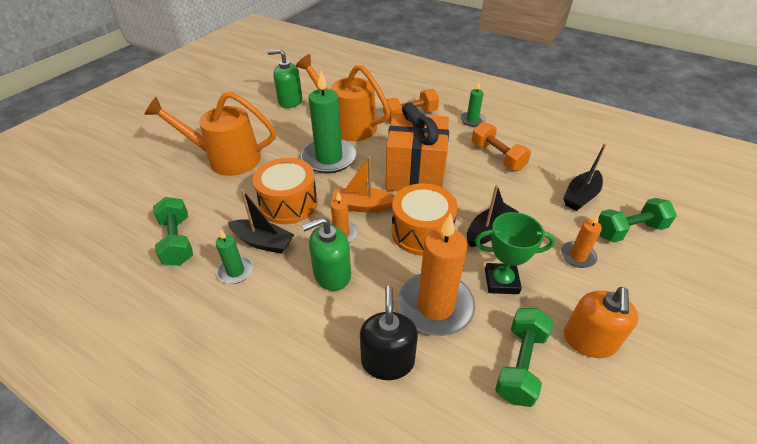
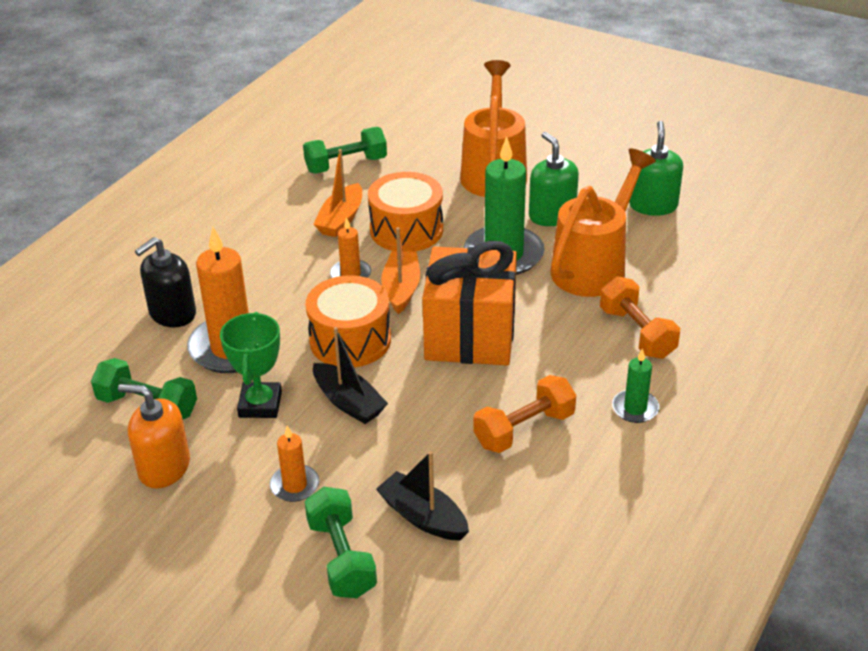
camera: 90 degrees right, 5 degrees down
green candle [216,229,253,284] -> none
black boat [228,189,295,254] -> orange boat [313,149,362,237]
green soap dispenser [302,217,351,291] -> green soap dispenser moved to [529,132,579,226]
black soap dispenser [360,286,418,380] -> black soap dispenser turned 135 degrees clockwise [135,237,196,327]

